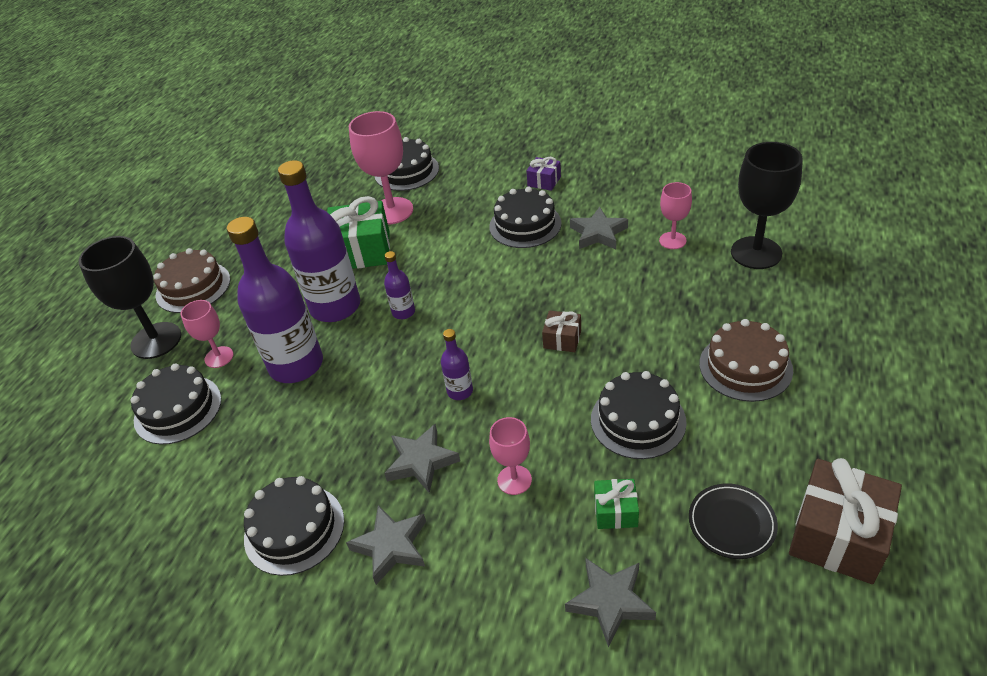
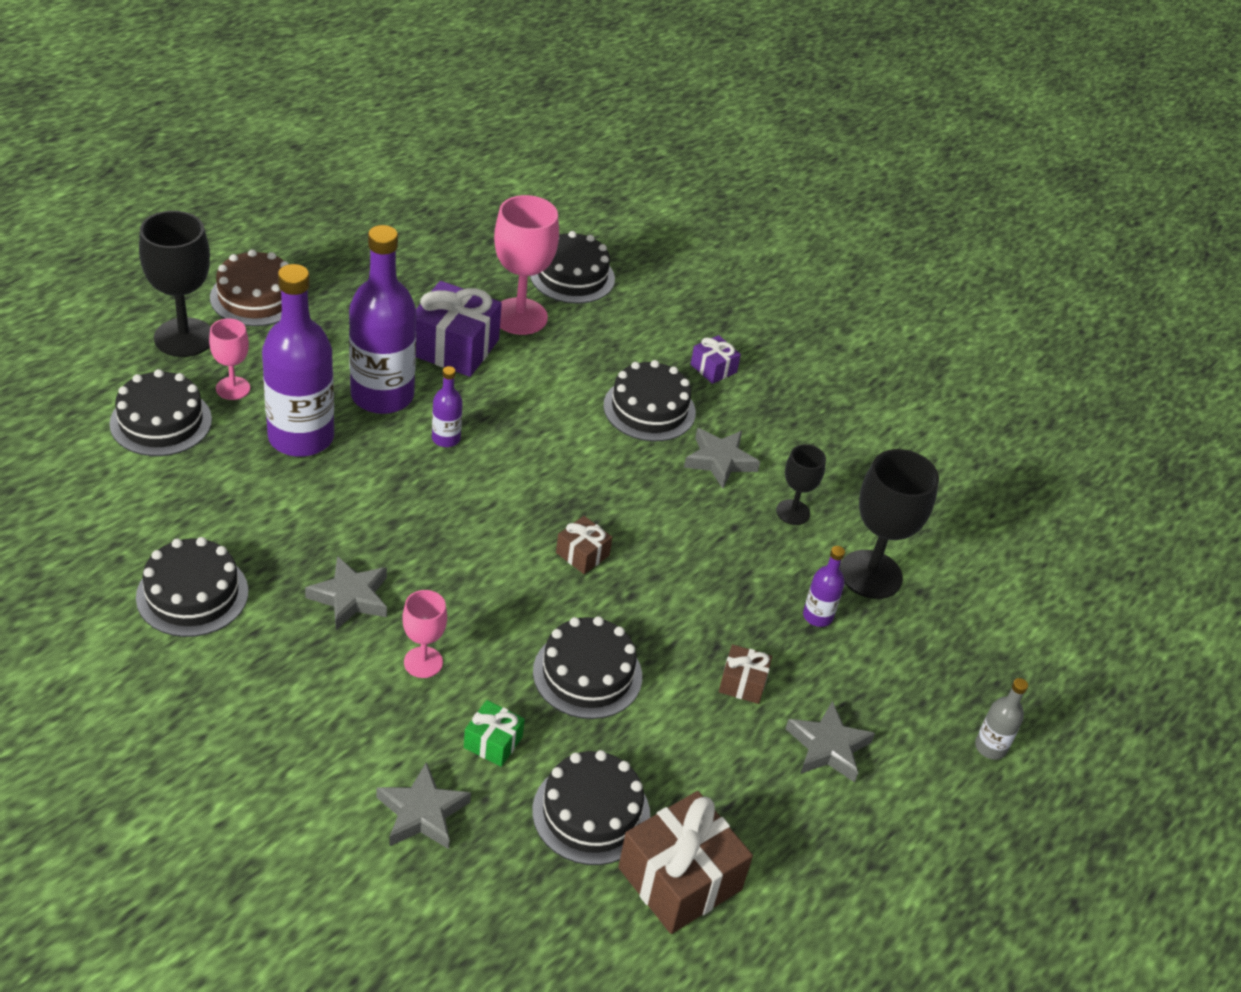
camera: 15 degrees right, 0 degrees up
green gift [327,196,390,269] -> purple gift [416,281,502,377]
grey star [346,505,426,585] -> grey star moved to [786,701,875,783]
purple bottle [441,329,473,400] -> purple bottle moved to [803,546,845,627]
pink goblet [659,182,692,249] -> black goblet [776,444,826,525]
black plate [689,483,778,559] -> black cake [532,750,650,865]
brown cake [699,319,793,402] -> brown gift [719,644,772,704]
none -> grey bottle [975,678,1028,760]

